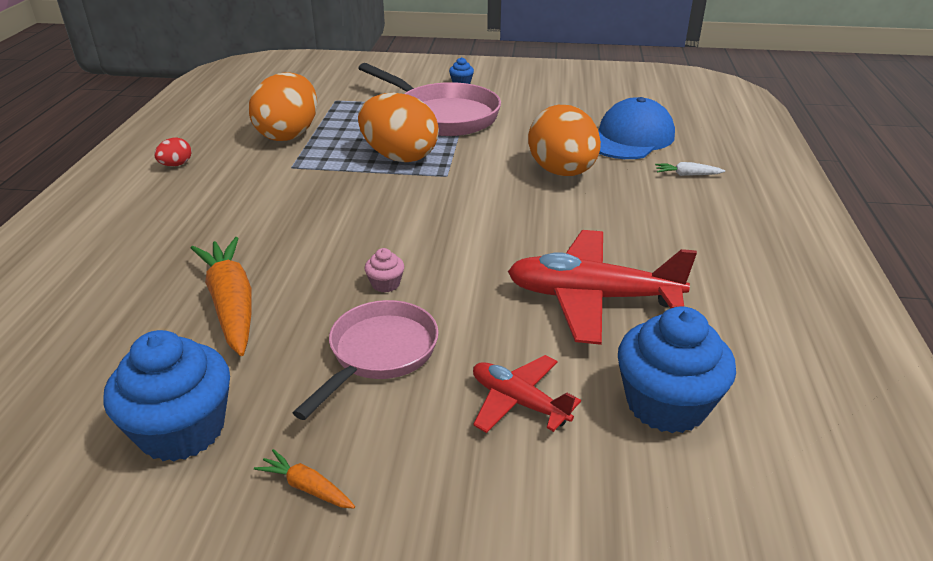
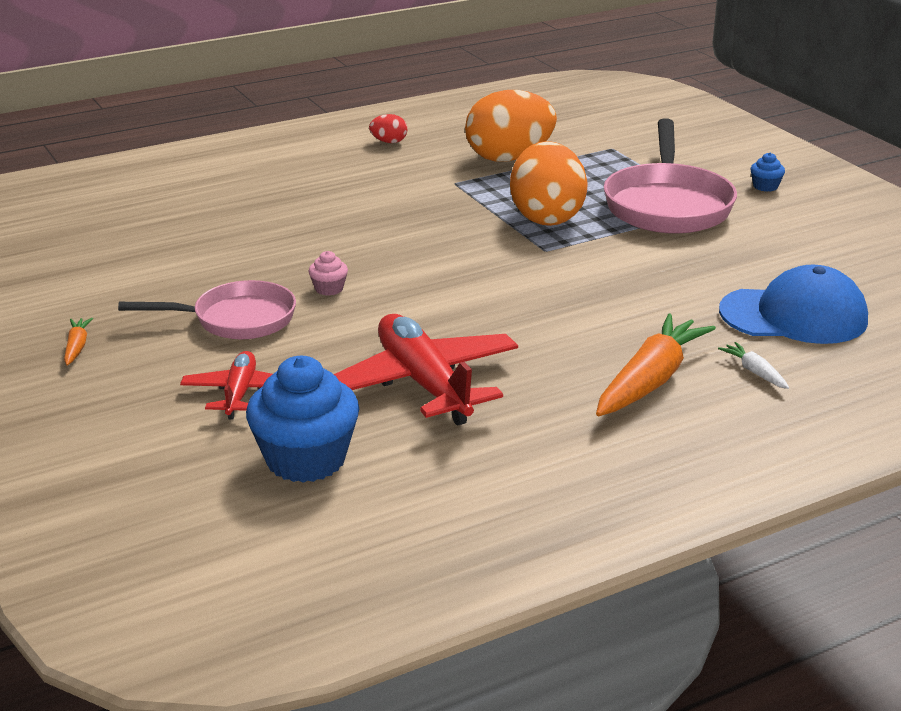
camera: 55 degrees right, 5 degrees down
blue cupcake [103,330,230,462] -> none
orange carrot [191,237,252,356] -> orange carrot moved to [596,313,716,416]
orange egg [528,105,601,176] -> none

